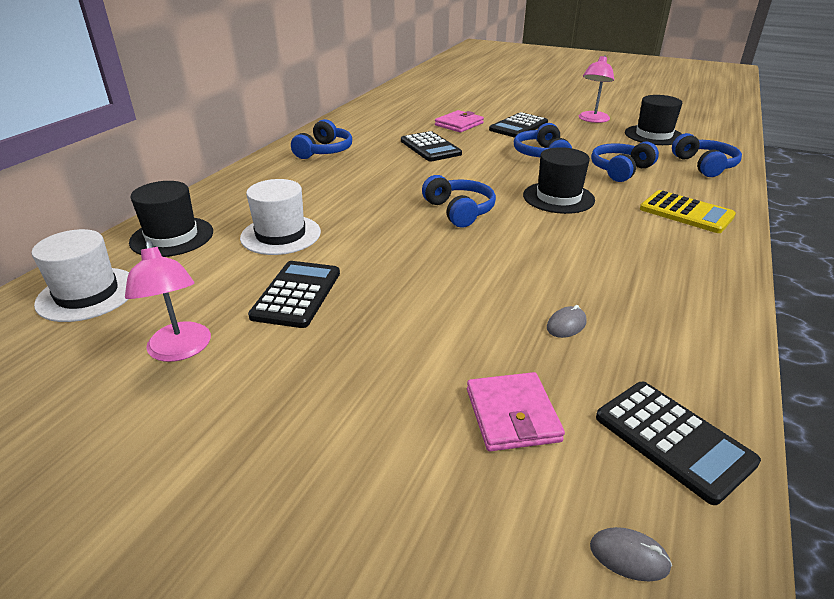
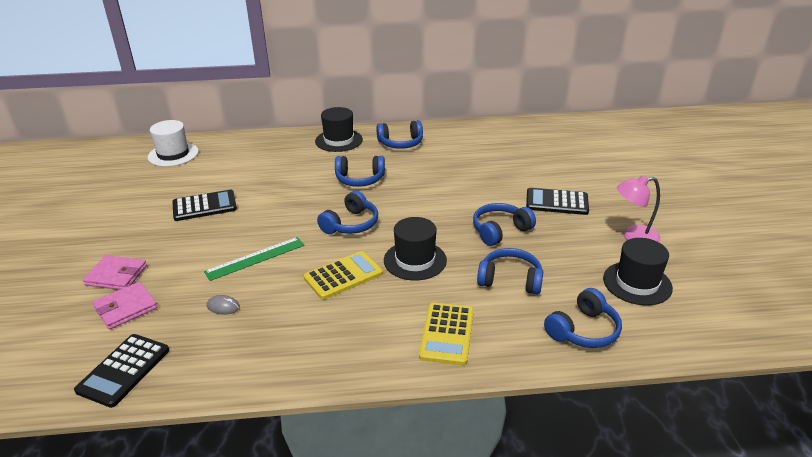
camera: 60 degrees right, 0 degrees up
pink lamp [125,240,211,362] -> none
black hat [129,181,213,257] -> black hat moved to [315,107,363,152]
white hat [240,179,321,255] -> none
black calculator [401,131,462,161] -> none
pink wallet [435,110,484,133] -> pink wallet moved to [83,255,147,290]
grey mouse [590,527,672,581] -> none
none -> green ruler [204,237,305,281]
none -> yellow calculator [304,251,383,300]
none -> blue headphones [335,156,385,187]

